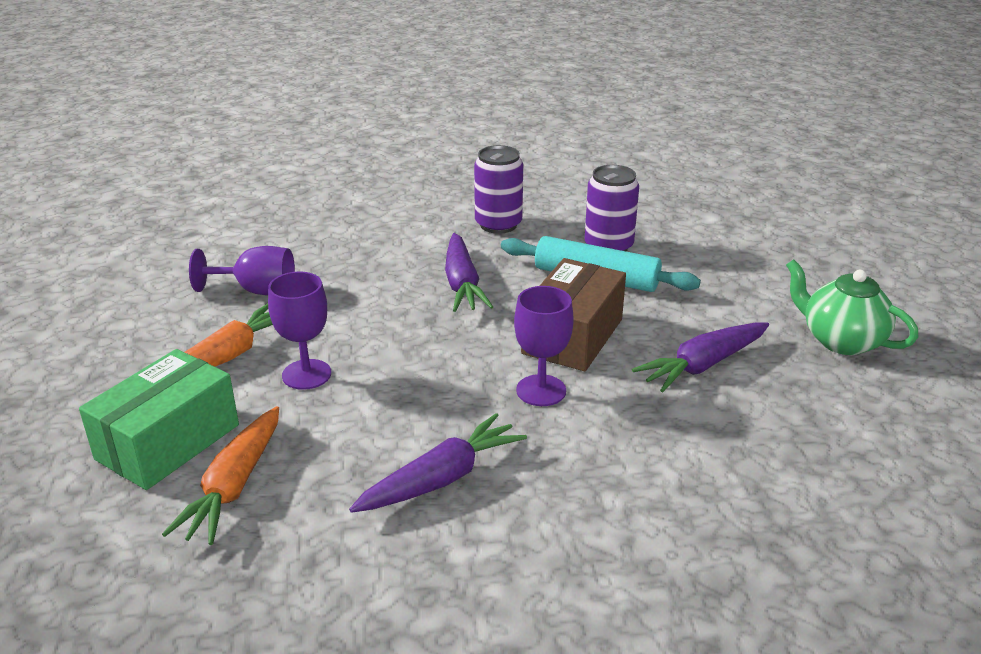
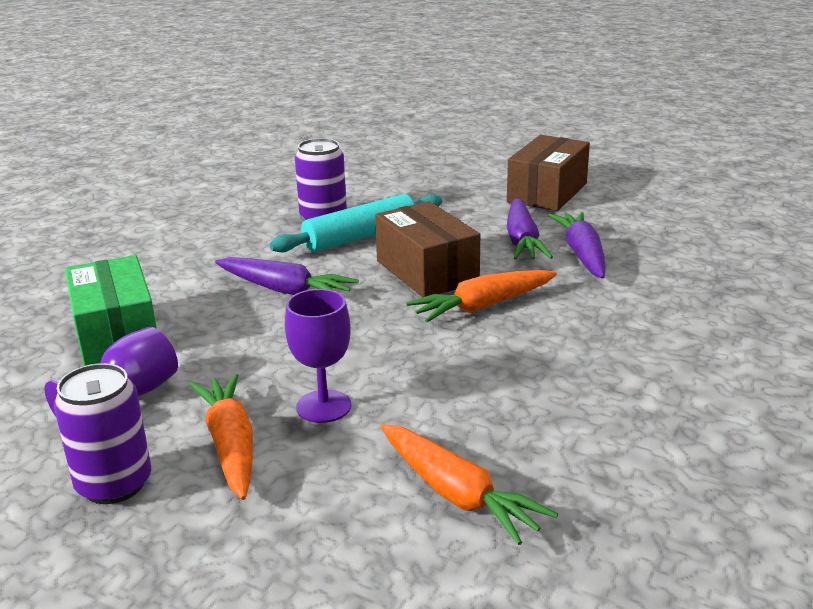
camera: 55 degrees left, 5 degrees down
green box [79,349,239,490] -> green box moved to [65,255,157,366]
purple carrot [349,413,527,513] -> purple carrot moved to [548,212,606,279]
purple can [474,145,523,234] -> purple can moved to [54,363,151,504]
purple goblet [514,286,574,406] -> orange carrot [406,270,557,322]
green teapot [786,259,918,355] -> brown box [507,135,590,211]

